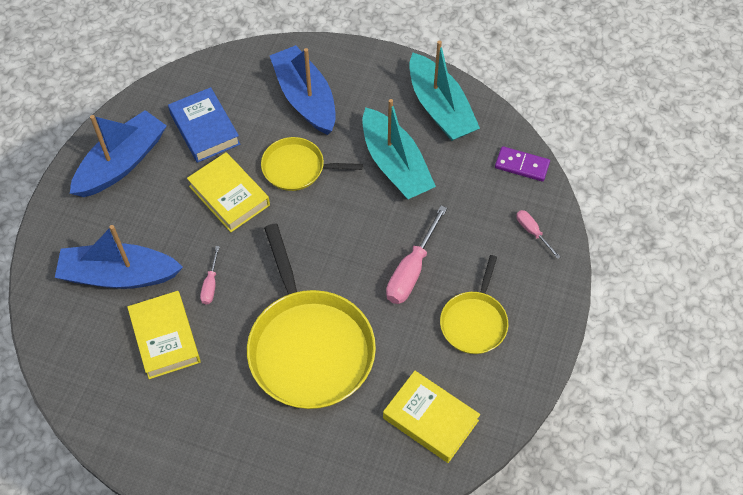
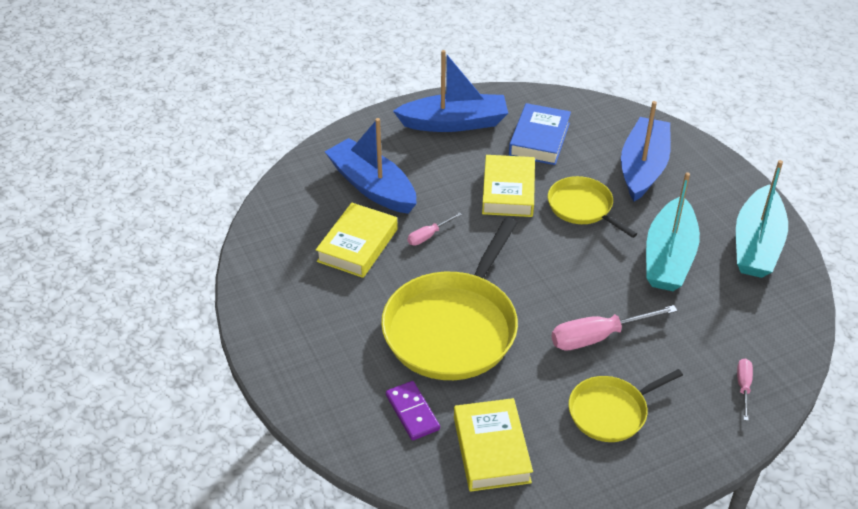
camera: 45 degrees right, 15 degrees down
purple domino [495,146,550,182] -> purple domino moved to [386,381,440,440]

